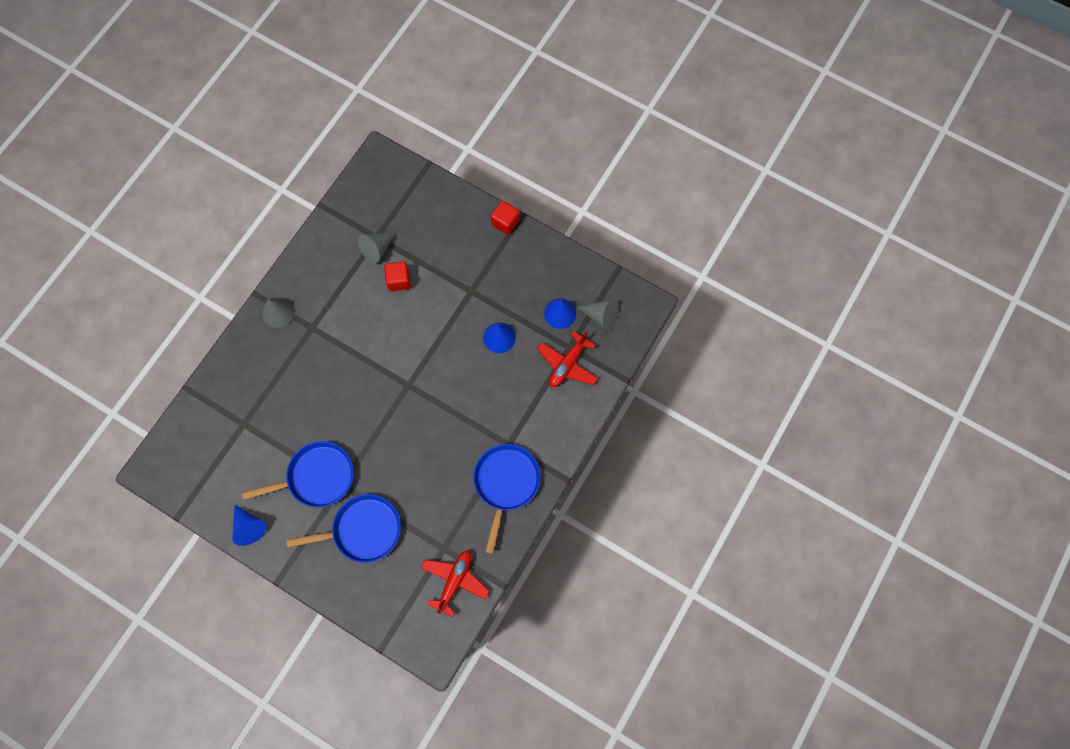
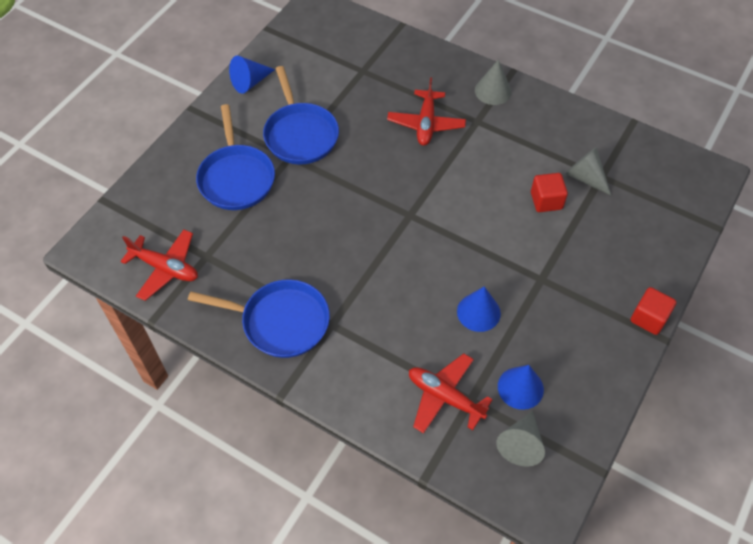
camera: 90 degrees right, 15 degrees down
none -> red plane [387,77,466,146]

